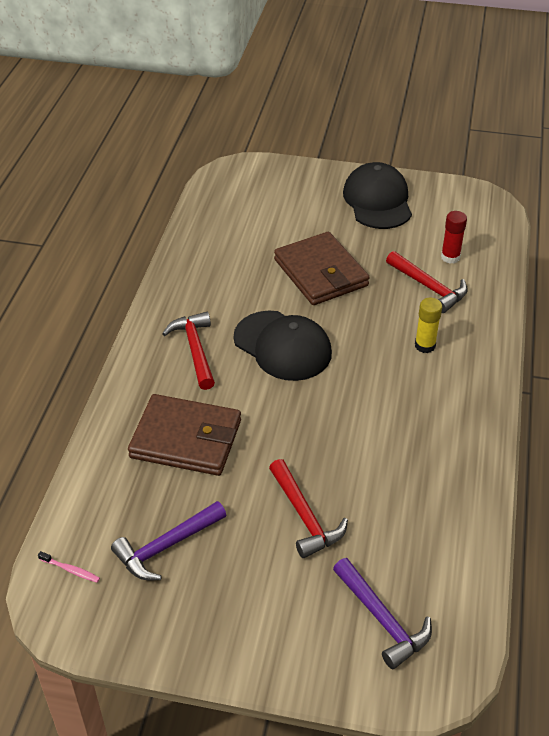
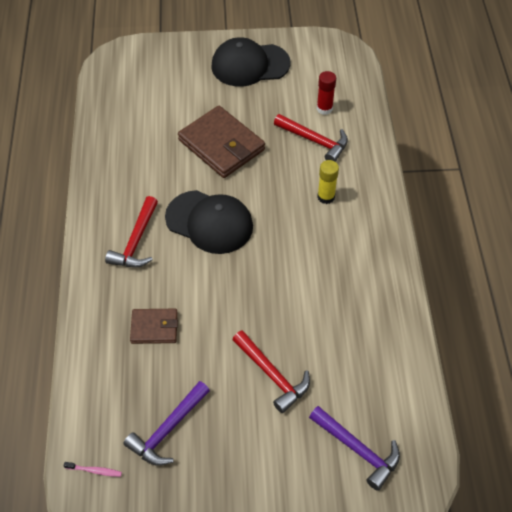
camera: 15 degrees left, 10 degrees up
brown wallet [128,394,241,476] -> brown wallet [130,309,178,344], size x0.56
red hammer [162,312,215,390] -> red hammer turned 135 degrees counterclockwise [105,196,158,268]
black cap [343,162,412,229] -> black cap turned 75 degrees counterclockwise [211,37,290,87]

